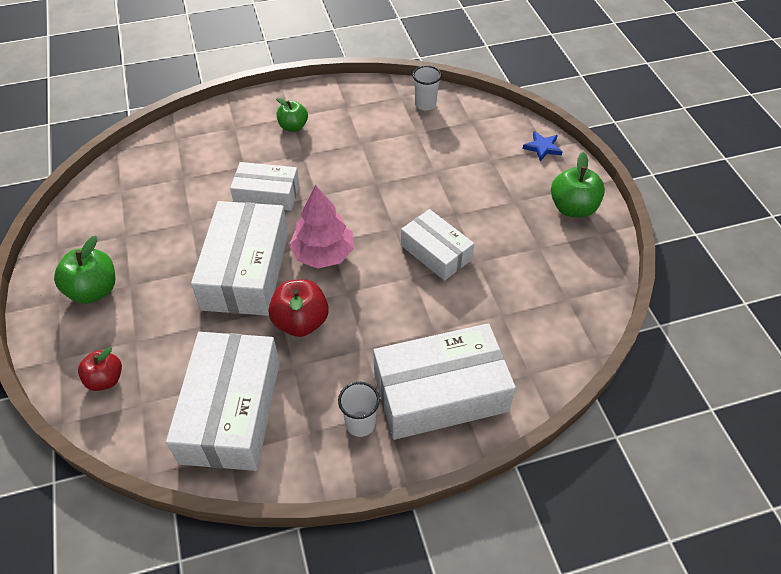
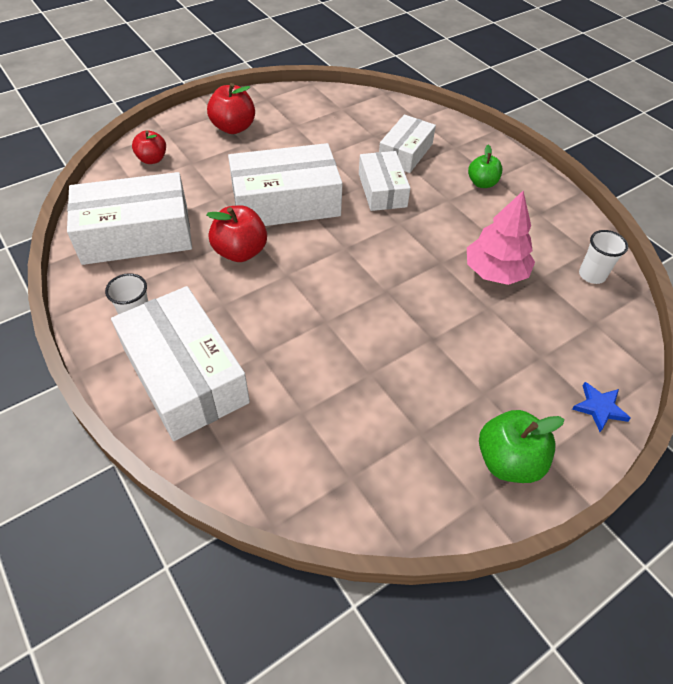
camera: 70 degrees right, 0 degrees up
green apple [54,236,115,304] -> red apple [207,83,255,134]
pink tree [289,185,354,268] -> pink tree moved to [467,191,535,285]
white box [401,209,474,281] -> white box moved to [379,115,436,173]

